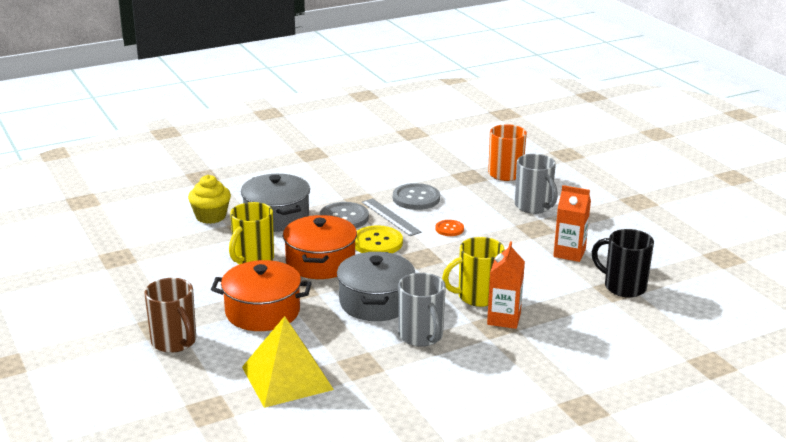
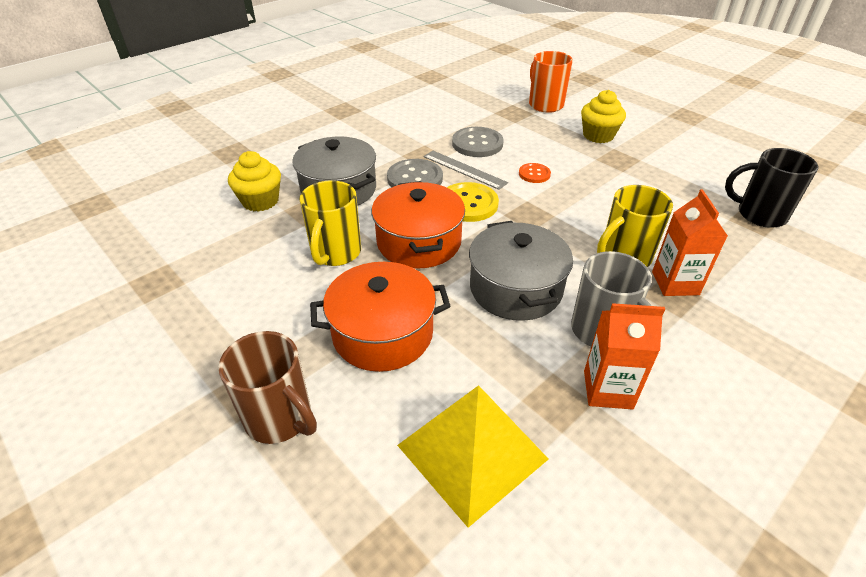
camera: 15 degrees left, 15 degrees up
grey mug [515,154,558,214] -> yellow cupcake [581,90,626,143]
orange carton [553,185,591,262] -> orange carton moved to [584,303,665,410]

